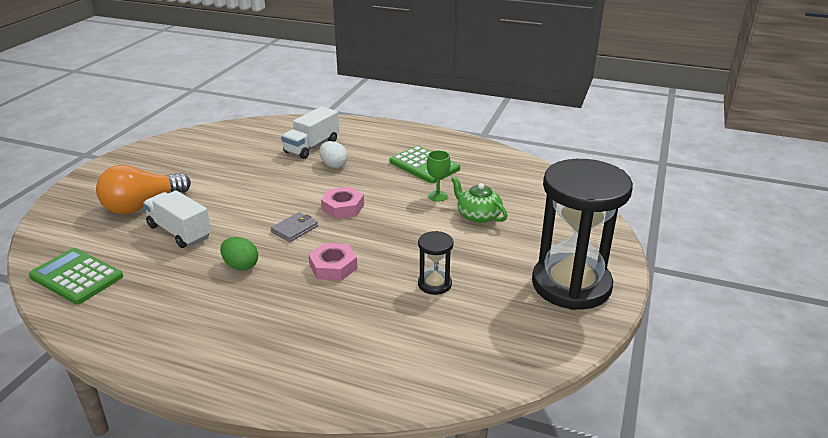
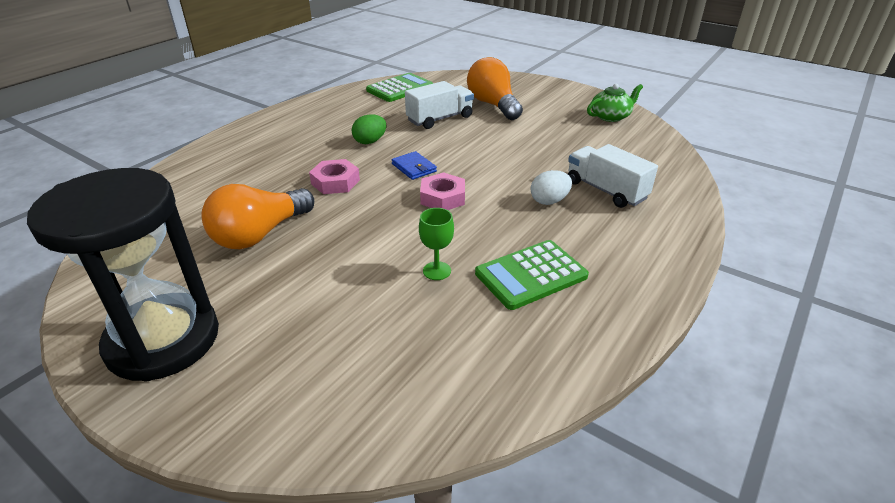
camera: 105 degrees right, 5 degrees up
grey wallet [271,212,318,242] -> blue wallet [392,151,437,180]
black hourglass [418,231,454,295] -> orange light bulb [201,184,314,249]
green teapot [451,176,507,223] -> green teapot moved to [587,84,643,122]

